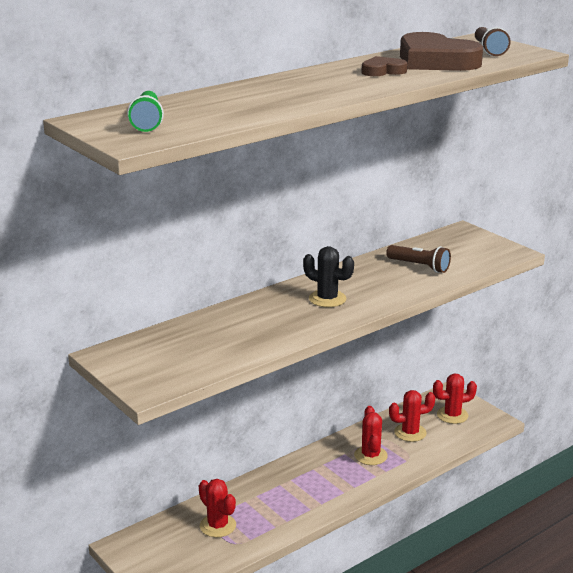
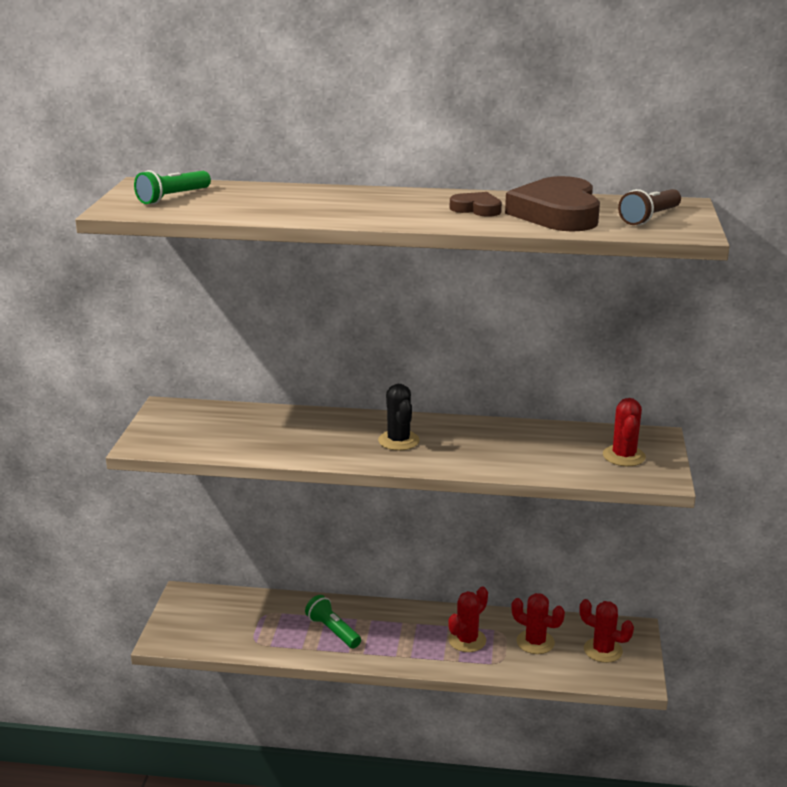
camera: 45 degrees right, 0 degrees up
red cactus [199,479,236,537] -> red cactus moved to [603,398,646,466]
brown flashlight [386,245,451,273] -> none
none -> green flashlight [305,595,361,648]

